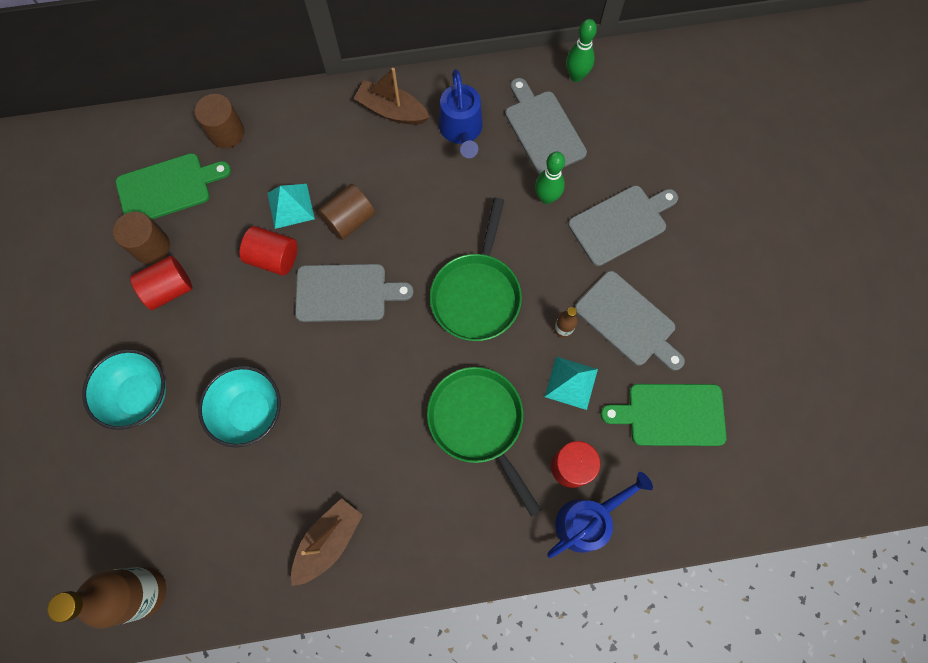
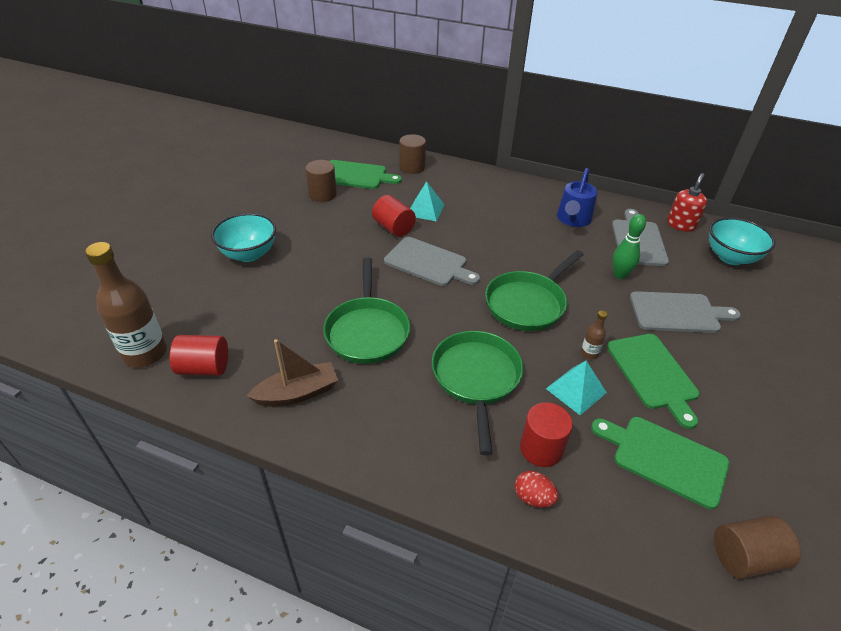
camera: 30 degrees right, 30 degrees down
red cylinder [130,256,192,310] -> red cylinder moved to [170,335,228,375]
turquoise bowl [198,366,281,447] -> turquoise bowl moved to [709,217,775,265]
brown cylinder [318,184,375,240] -> brown cylinder moved to [714,515,801,579]
brown boat [353,68,430,125] -> none
blue watering can [547,472,653,558] -> red egg [515,471,558,508]
green bowling pin [566,19,597,82] -> red soap dispenser [667,173,707,232]
grey cutting board [575,271,685,371] -> green cutting board [607,334,700,429]
none -> green pan [323,258,410,364]

